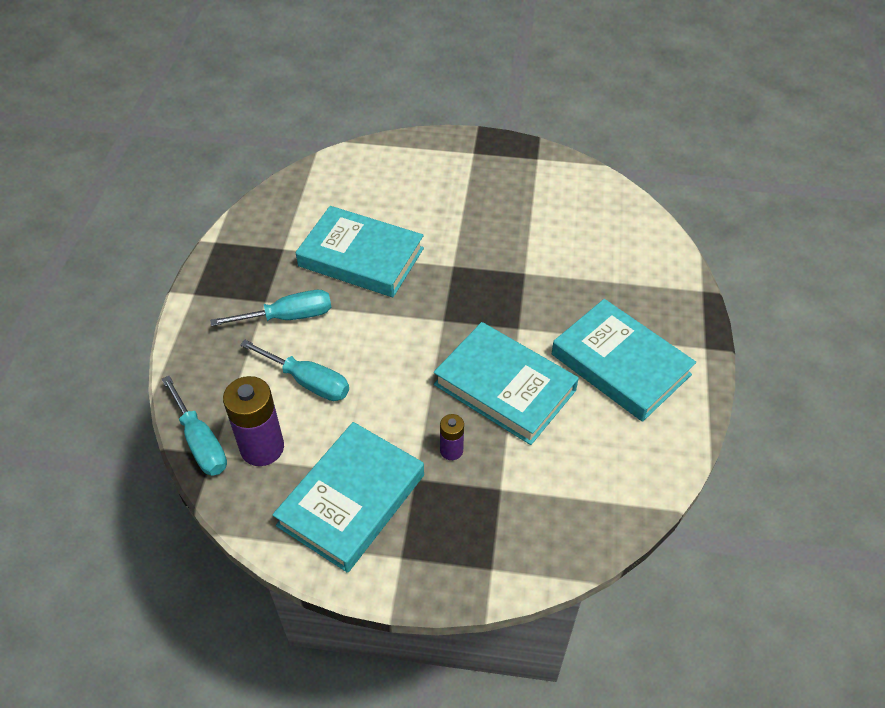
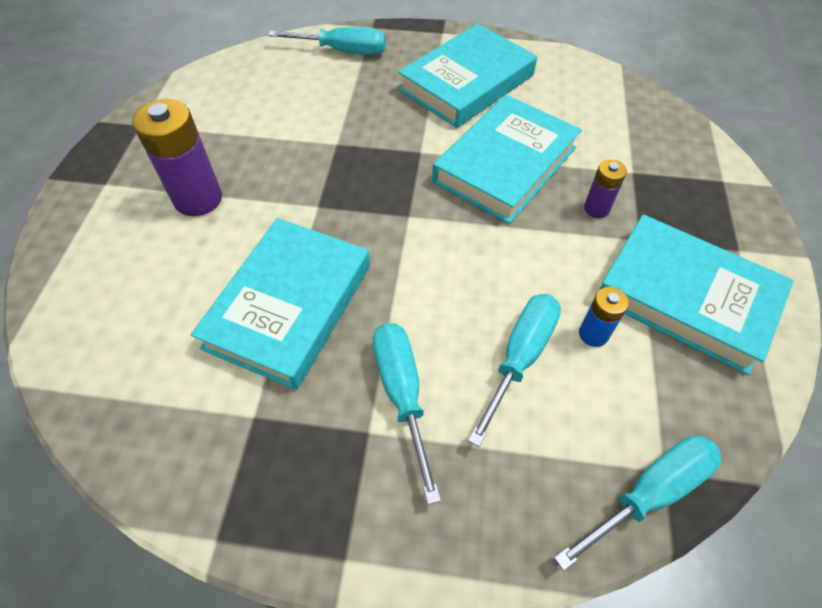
camera: 90 degrees left, 5 degrees up
purple battery [223,376,284,466] -> purple battery moved to [133,99,222,216]
none -> turquoise screwdriver [268,27,386,55]
none -> blue battery [579,287,629,347]

